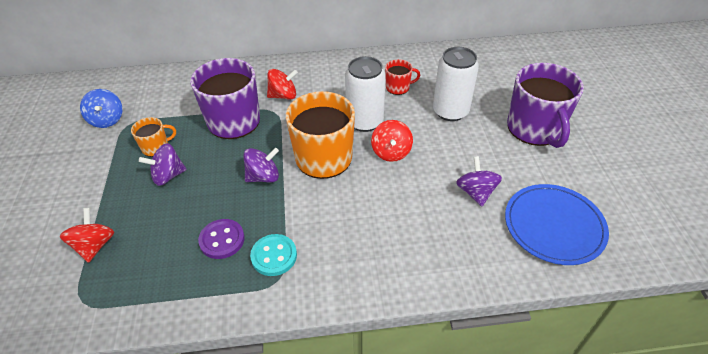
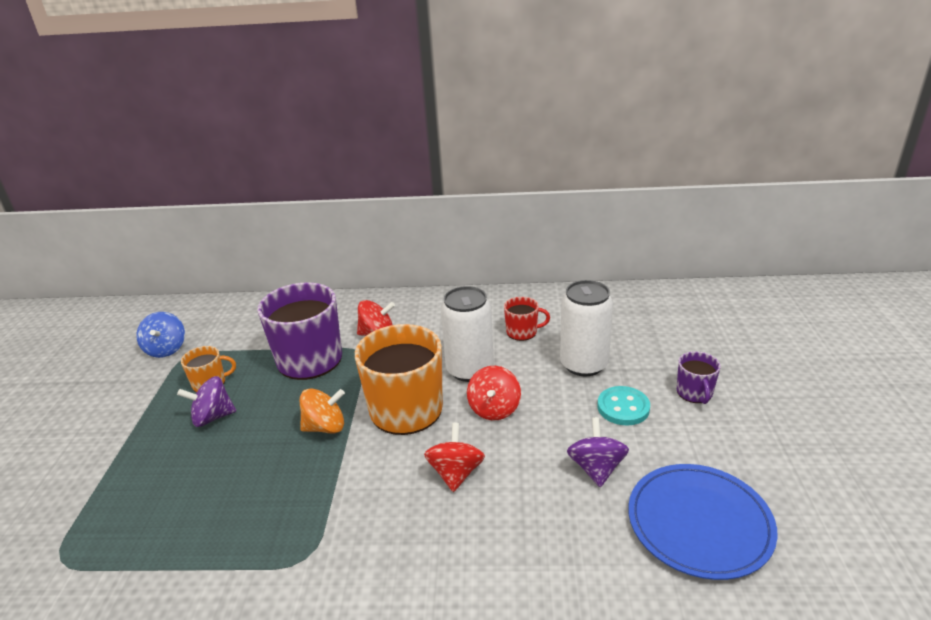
camera: 10 degrees right, 15 degrees down
red spinning top [60,208,114,263] -> red spinning top moved to [424,423,485,492]
purple button [198,219,245,259] -> none
purple spinning top [244,148,279,183] -> orange spinning top [300,388,345,434]
turquoise button [250,234,297,276] -> turquoise button moved to [597,386,650,425]
purple mug [507,63,584,148] -> purple mug [677,351,720,404], size x0.48

